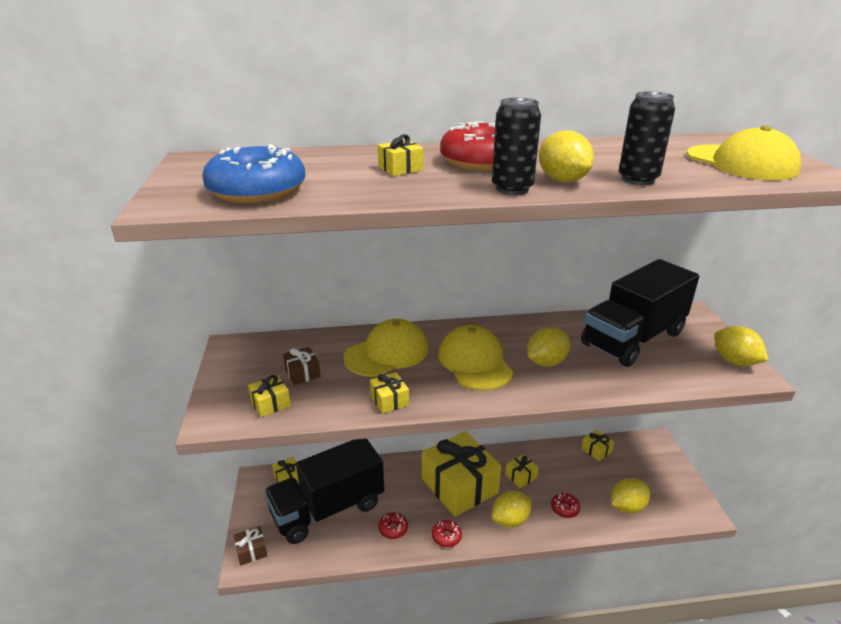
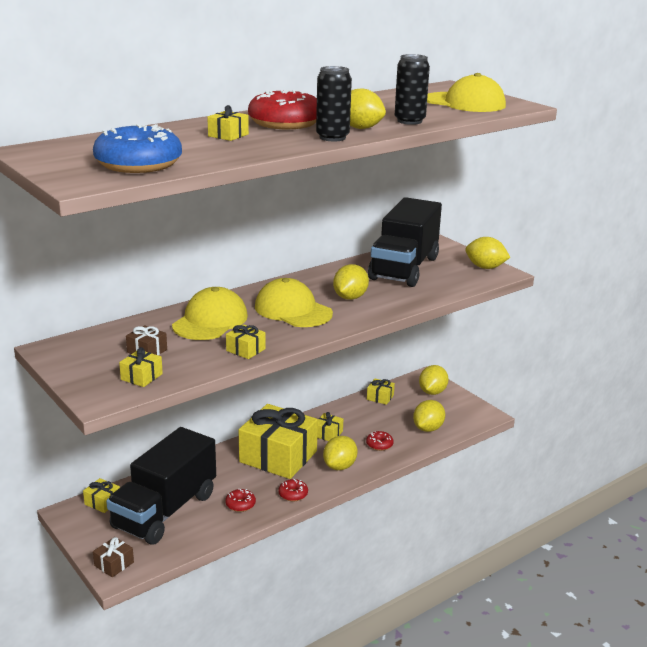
camera: 30 degrees left, 5 degrees down
none -> yellow lemon [419,365,449,395]

